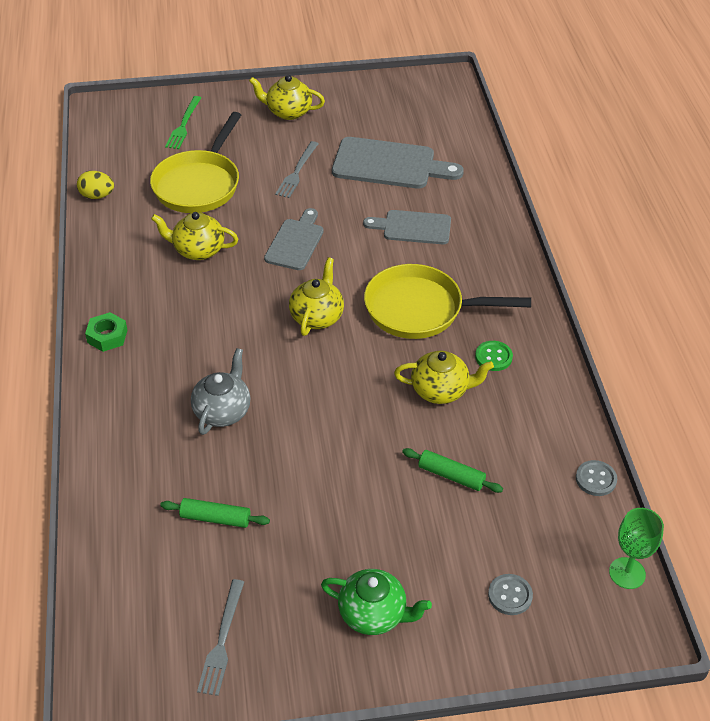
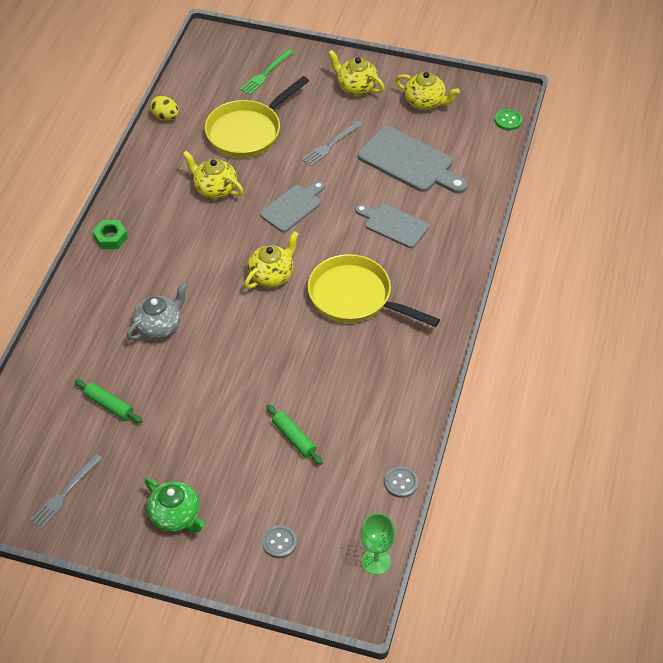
camera: 25 degrees right, 5 degrees up
yellow teapot [394,351,494,404] -> yellow teapot moved to [396,72,460,110]
green button [475,341,513,371] -> green button moved to [495,109,522,130]

